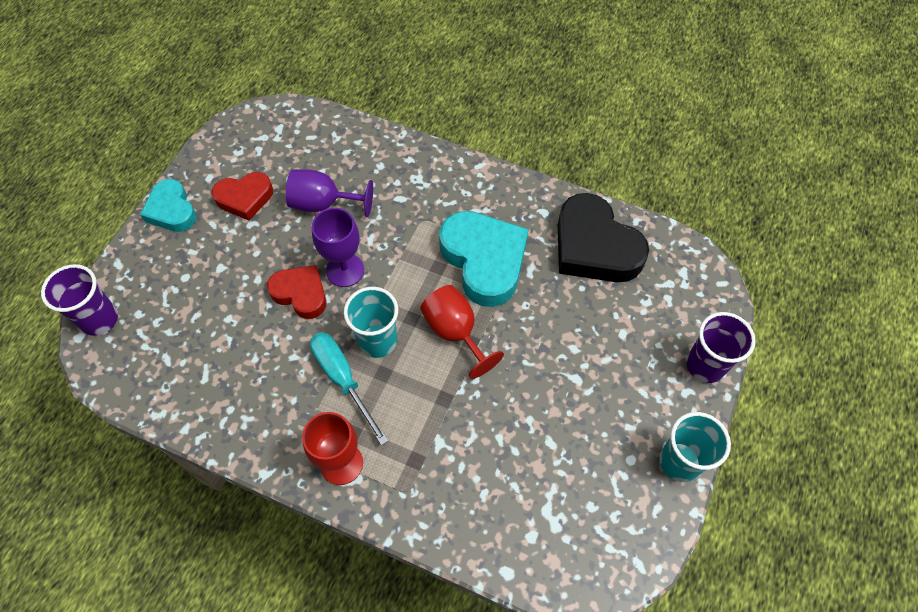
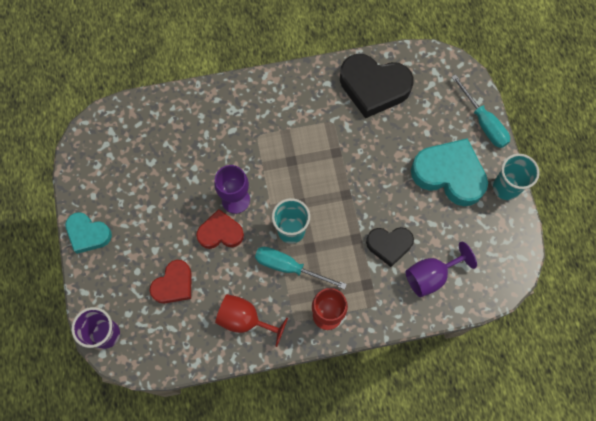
camera: 35 degrees left, 10 degrees up
red heart [212,172,273,221] -> red heart moved to [150,260,192,303]
purple goblet [286,169,373,217] -> purple goblet moved to [406,242,477,297]
red goblet [420,285,504,379] -> red goblet moved to [215,294,288,347]
turquoise heart [439,211,528,307] -> turquoise heart moved to [411,138,488,206]
purple cup [686,312,756,383] -> turquoise screwdriver [451,74,510,148]
none -> black heart [366,227,414,267]

